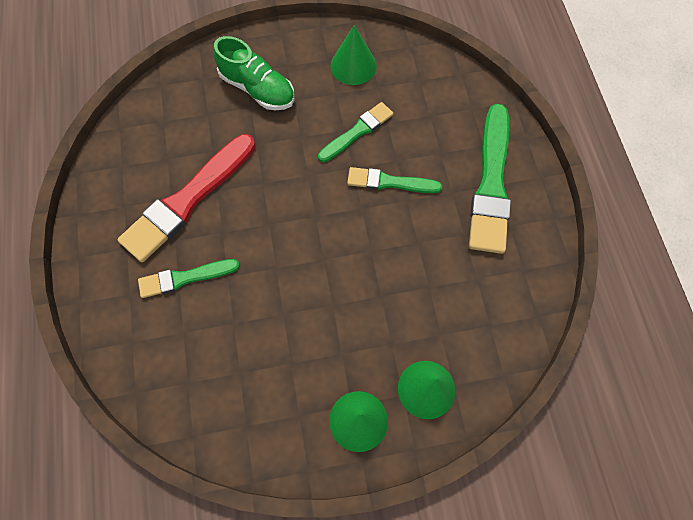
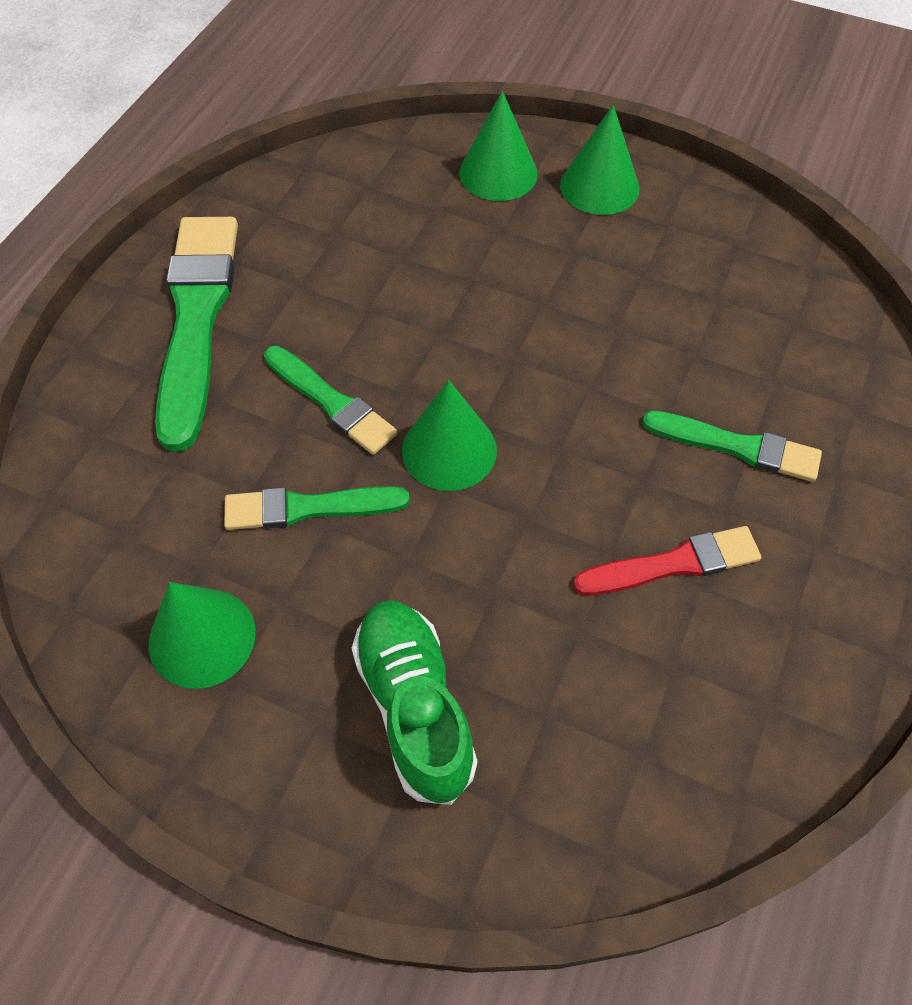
camera: 145 degrees left, 10 degrees down
red brush [117,134,255,262] -> red brush [573,526,761,596], size x0.56
green brush [469,104,511,254] -> green brush turned 45 degrees counterclockwise [155,217,238,452]
none -> green cone [402,380,497,491]

